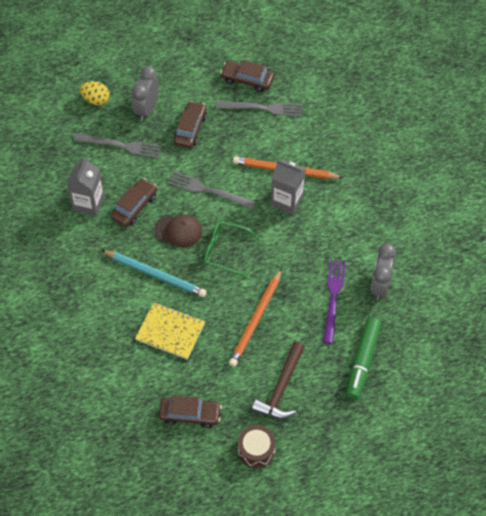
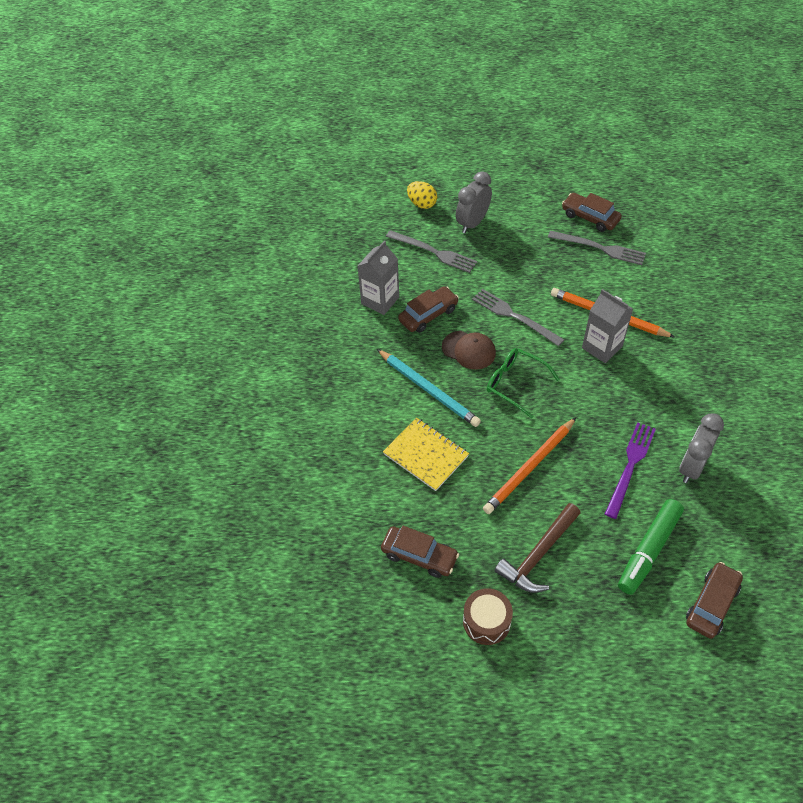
camera: 20 degrees right, 5 degrees down
brown car [173,101,207,148] -> brown car moved to [686,562,743,639]

